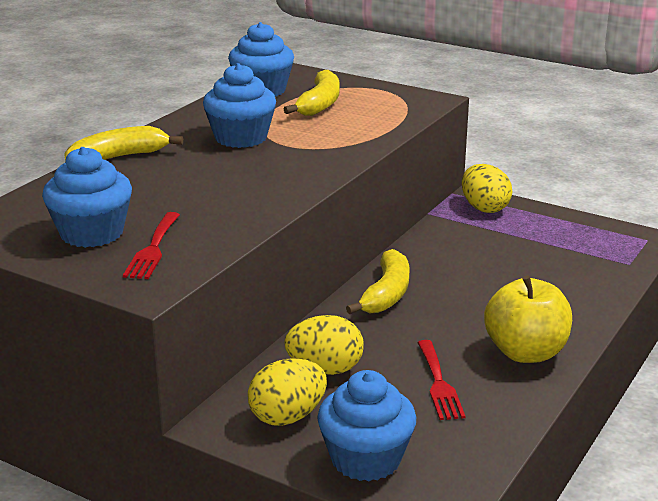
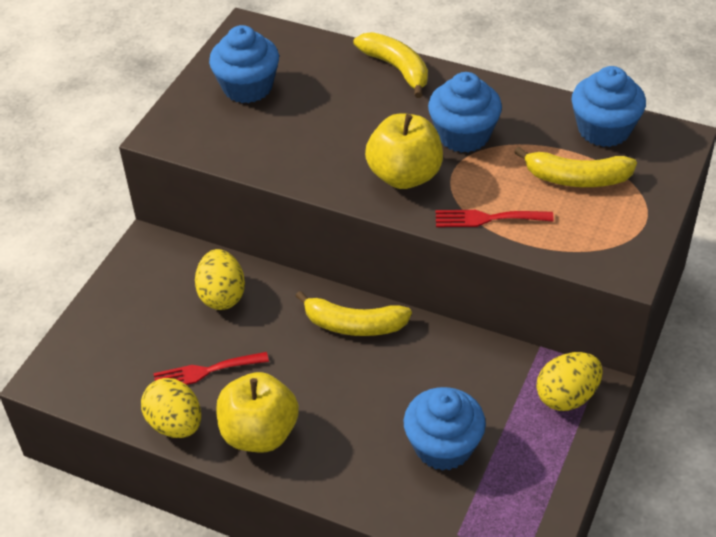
camera: 85 degrees right, 20 degrees up
red fork [123,212,180,279] -> red fork moved to [436,210,554,227]
yellow egg [248,358,327,426] -> yellow egg moved to [141,378,201,438]
blue cupcake [317,370,416,481] -> blue cupcake moved to [404,387,486,471]
none -> yellow apple [365,113,443,189]

